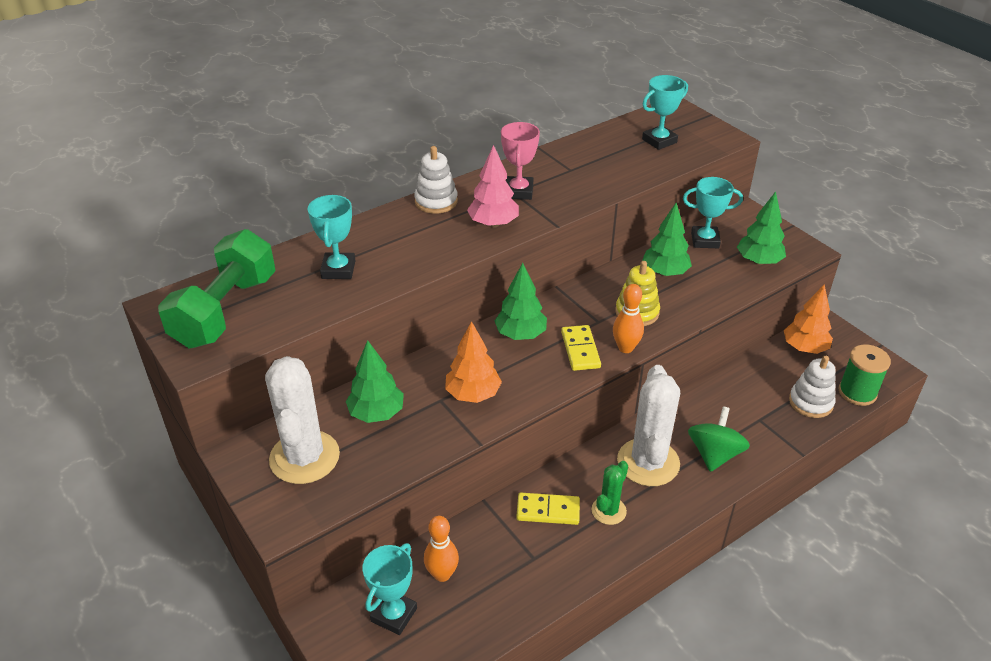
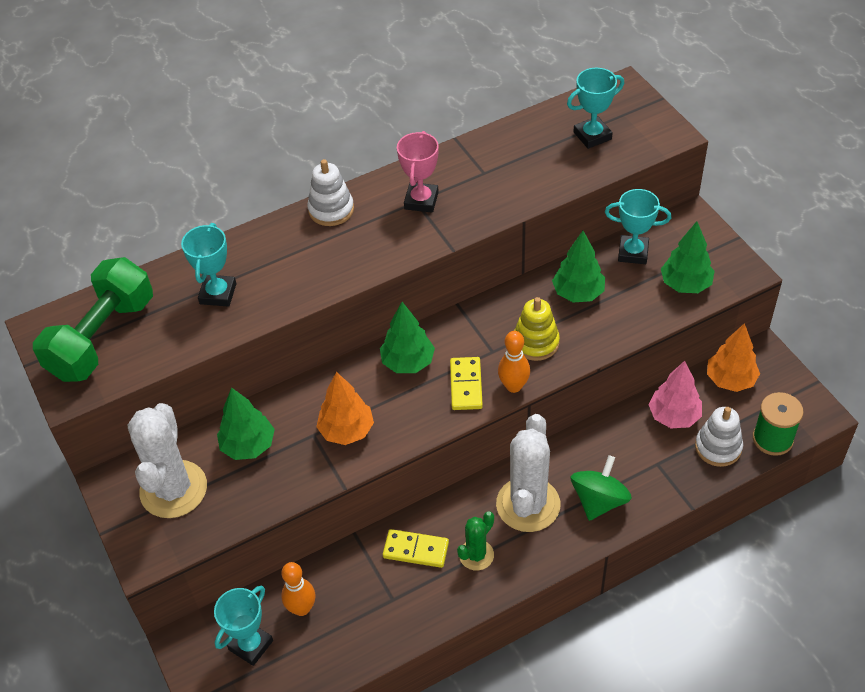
camera: 10 degrees right, 10 degrees up
pink tree [467,145,519,228] -> pink tree moved to [648,361,702,428]

